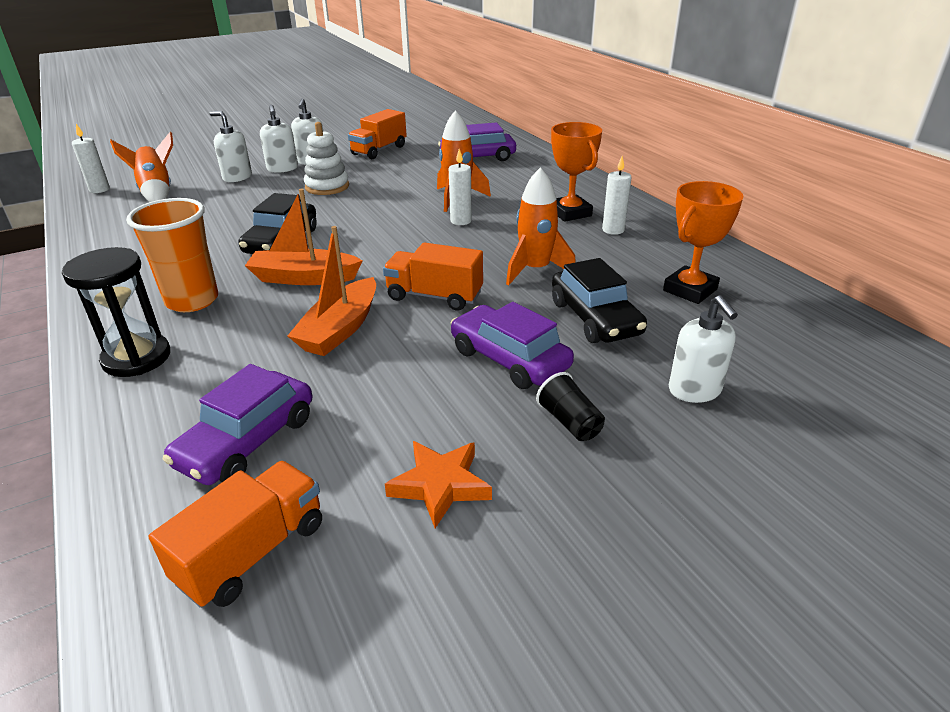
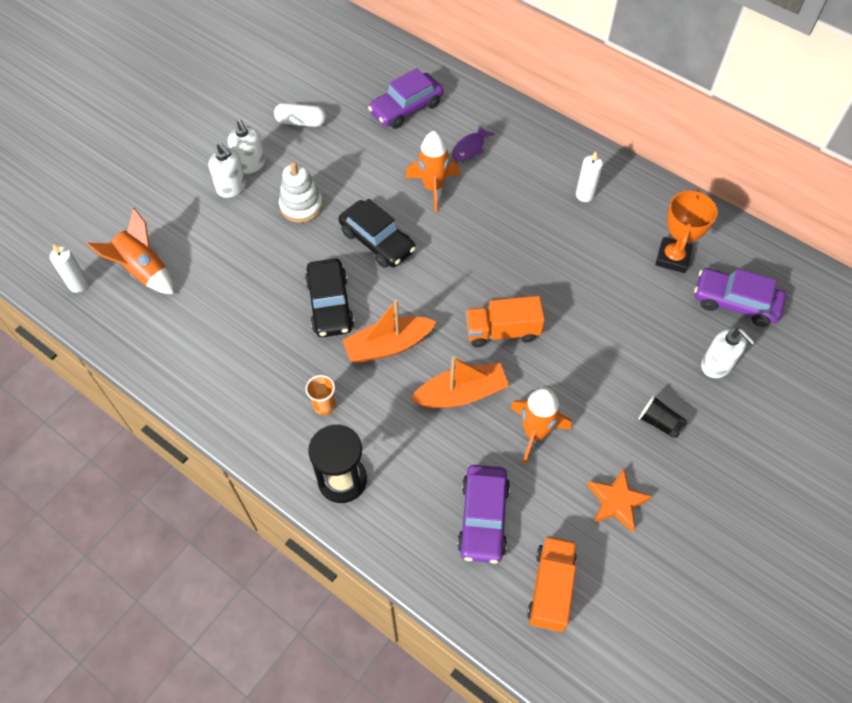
camera: 25 degrees left, 25 degrees up
orange cup [126,198,218,312] -> orange cup [306,375,335,415], size x0.51
white soap dispenser [210,111,252,182] -> none
orange boat [287,226,376,356] -> orange boat turned 105 degrees counterclockwise [410,356,509,408]
orange truck [348,109,407,159] -> white capsule [274,103,326,127]
white candle [449,149,472,225] -> none
purple car [451,302,574,389] -> purple car moved to [694,268,786,326]
orange rocket [506,167,576,285] -> orange rocket moved to [510,387,572,465]
orange trophy [551,122,602,222] -> none
black car [552,258,647,343] -> black car moved to [339,199,416,268]
none -> purple fish [452,125,495,161]

